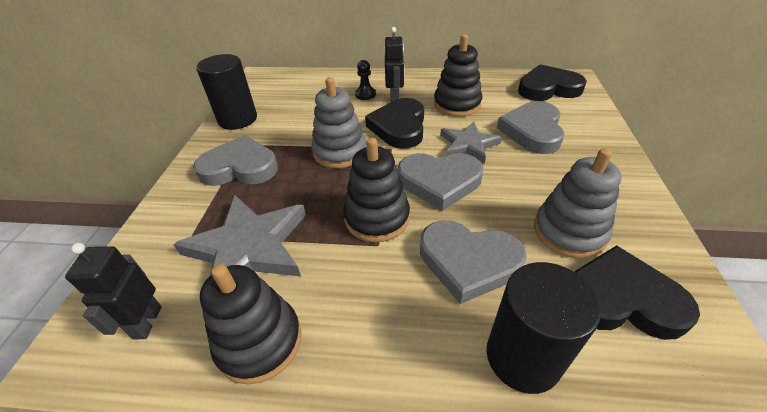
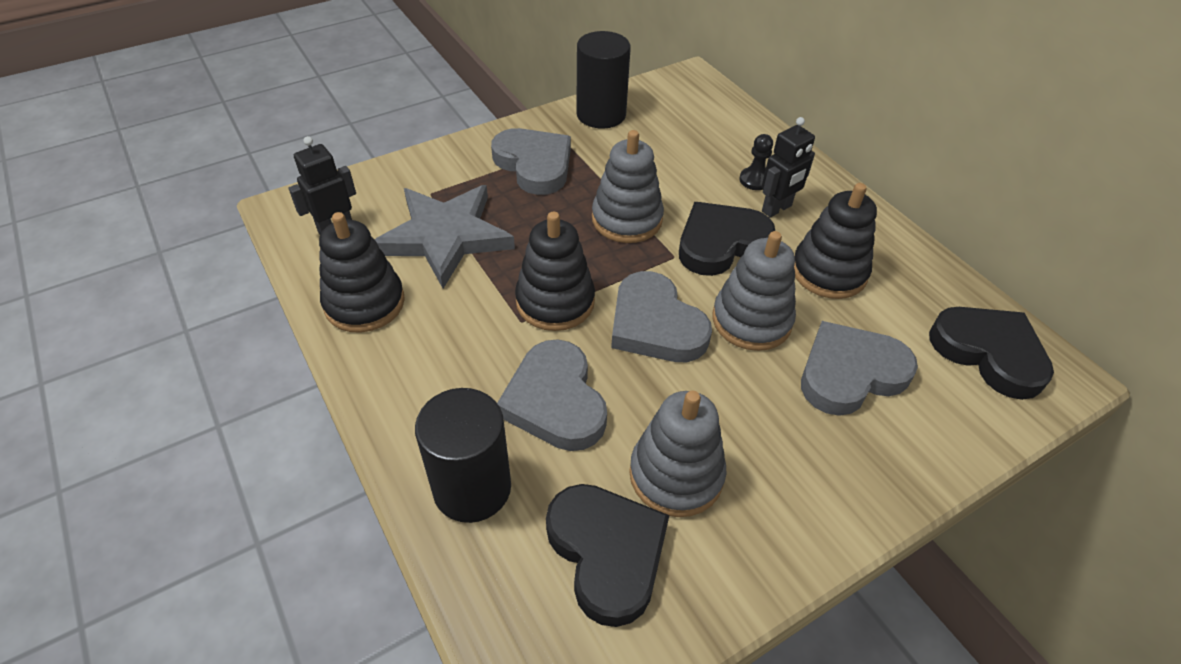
camera: 50 degrees right, 5 degrees up
grey star [440,122,502,163] -> grey stacking toy [712,231,796,351]

